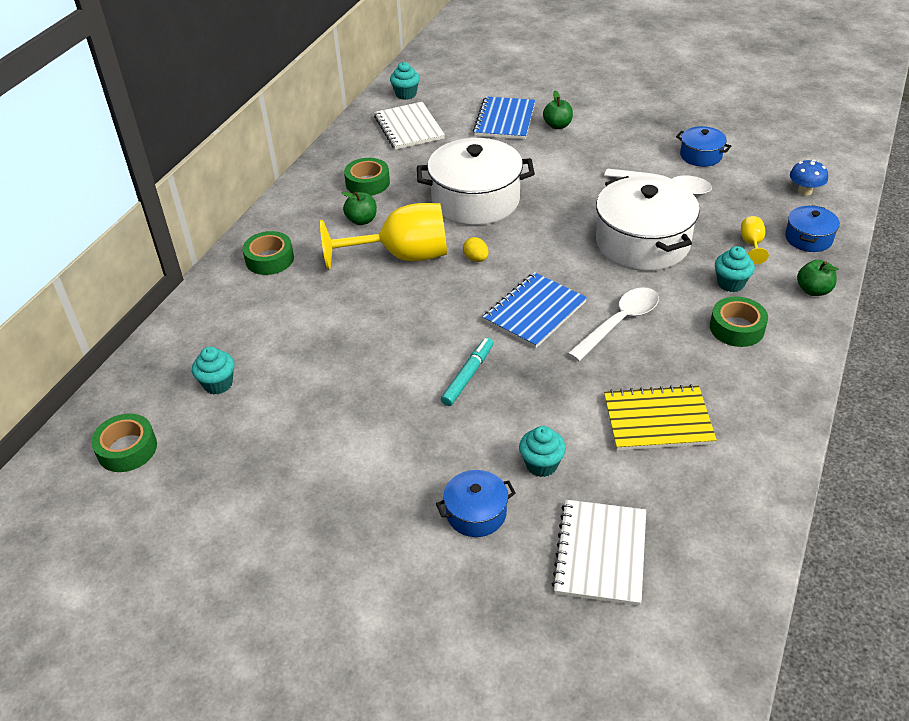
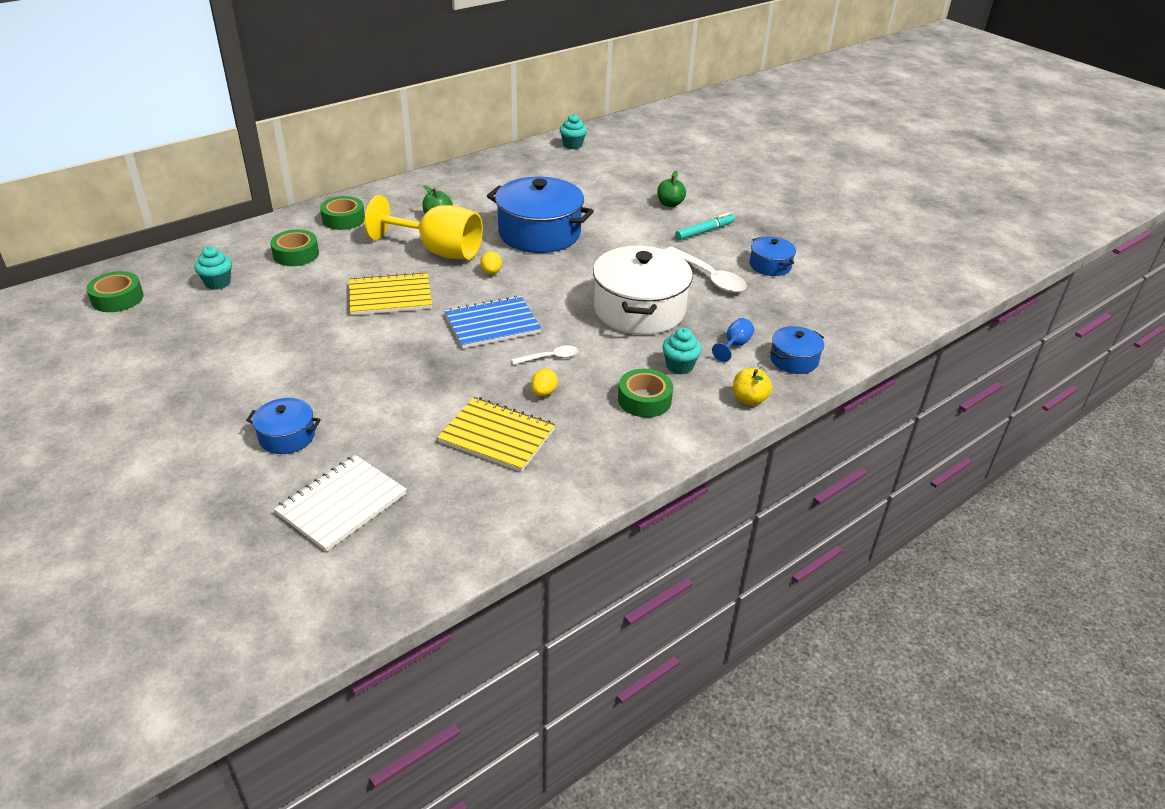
camera: 25 degrees right, 5 degrees down
green tape [344,158,390,196] -> green tape moved to [270,229,319,266]
white notebook [374,102,445,150] -> none
white pot [417,138,535,225] -> blue pot [487,177,594,253]
turquoise marker [441,337,493,406] -> turquoise marker moved to [675,212,735,240]
blue notebook [473,96,535,139] -> none
turquoise cupcake [519,426,566,477] -> none
white spoon [567,287,659,361] -> white spoon [512,345,578,365], size x0.56
yellow goblet [741,216,769,264] -> blue goblet [712,318,754,362]
blue mushroom [790,160,828,195] -> none
green apple [797,260,839,296] -> yellow apple [733,368,772,406]
none -> yellow notebook [349,271,432,315]
none -> yellow egg [531,369,558,396]

